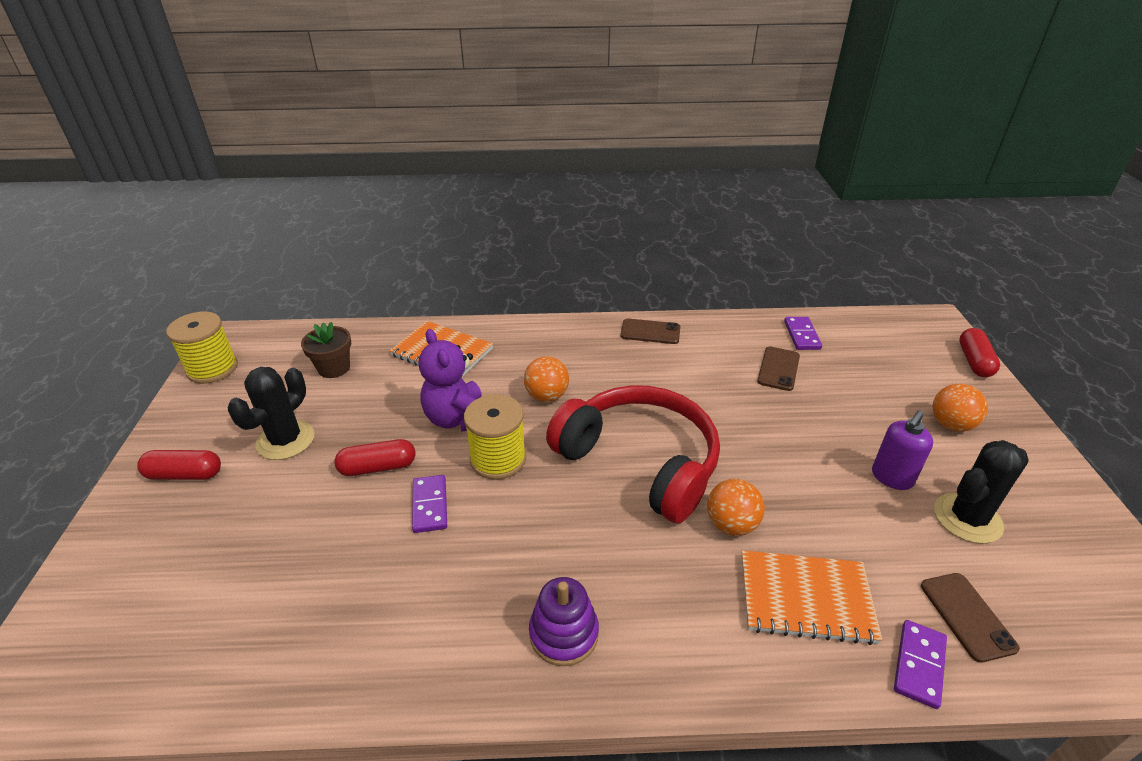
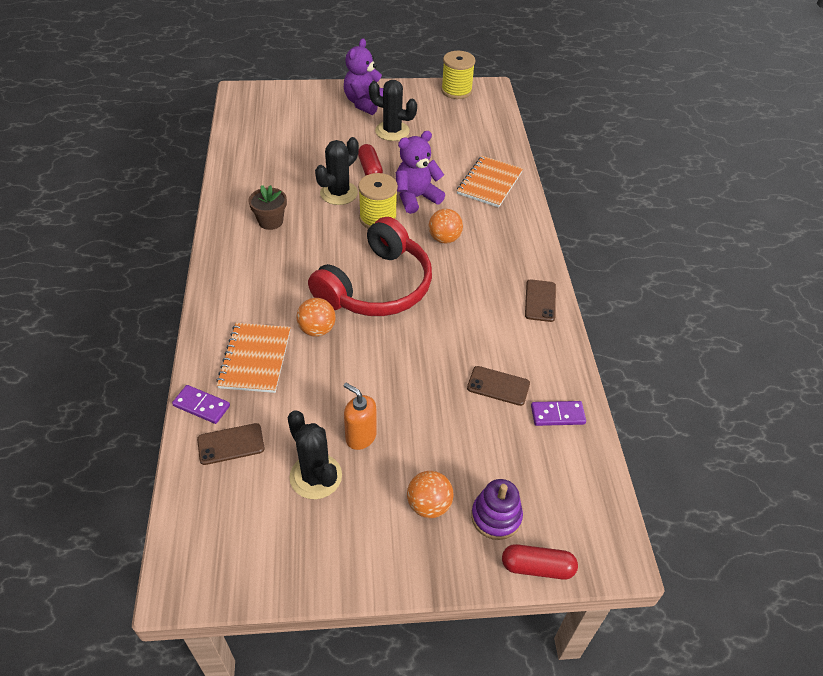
camera: 85 degrees right, 10 degrees up
red capsule [137,450,221,480] -> purple teddy bear [344,38,383,115]
brown flower pot [301,322,351,378] -> brown flower pot moved to [249,185,287,230]
purple domino [412,475,447,533] -> black cactus [315,137,359,205]
purple stacking toy [529,577,599,666] -> purple stacking toy moved to [471,479,523,540]
purple soap dispenser [872,410,933,490] -> orange soap dispenser [344,383,377,450]

